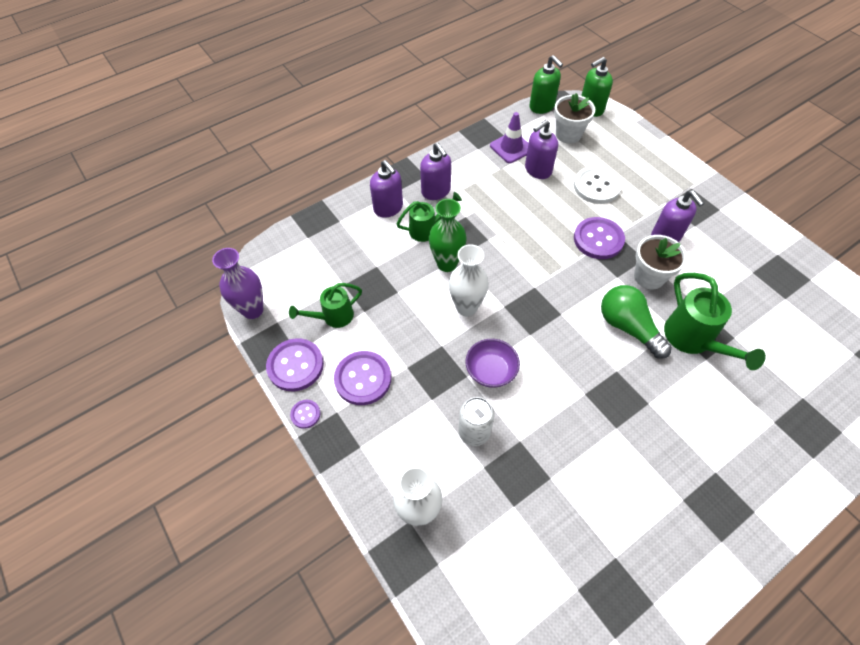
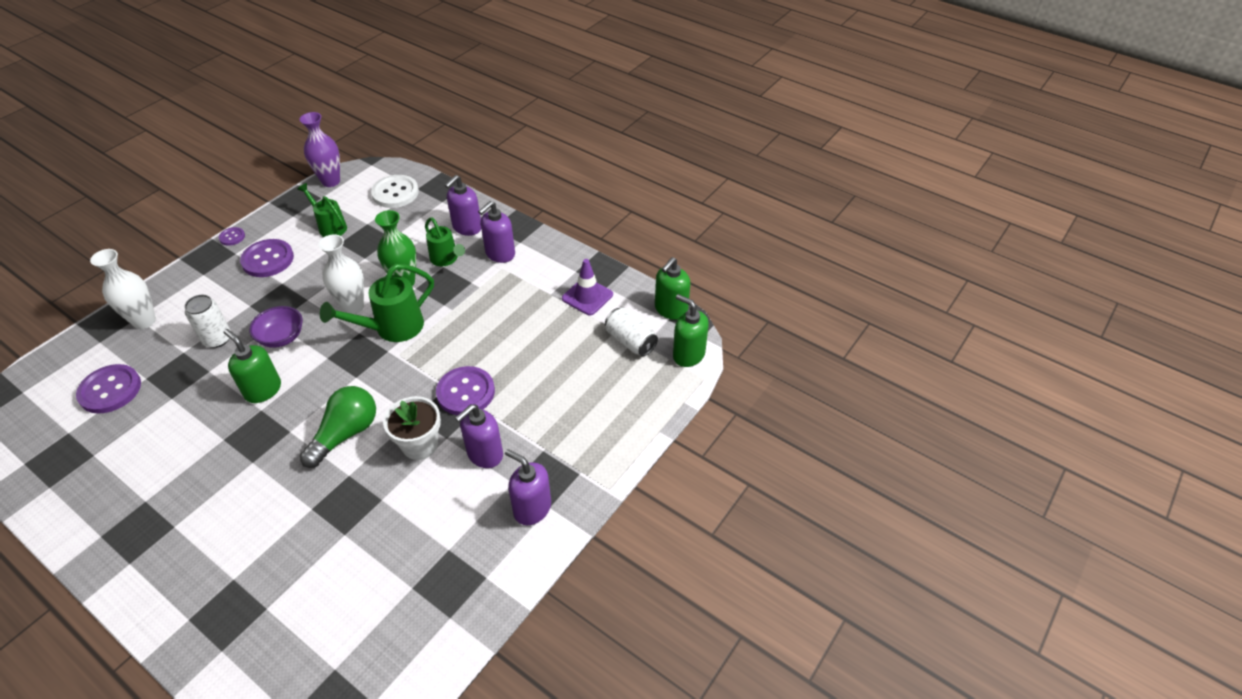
camera: 70 degrees right, 10 degrees down
purple button [266,338,324,391] -> purple button moved to [76,364,141,414]
purple soap dispenser [525,120,558,179] -> purple soap dispenser moved to [505,449,551,525]
white flower pot [554,93,595,144] -> white can [605,308,658,356]
white button [574,166,622,204] -> white button moved to [371,175,419,208]
green watering can [664,273,766,370] -> green watering can moved to [320,264,434,342]
none -> green soap dispenser [223,329,281,403]

